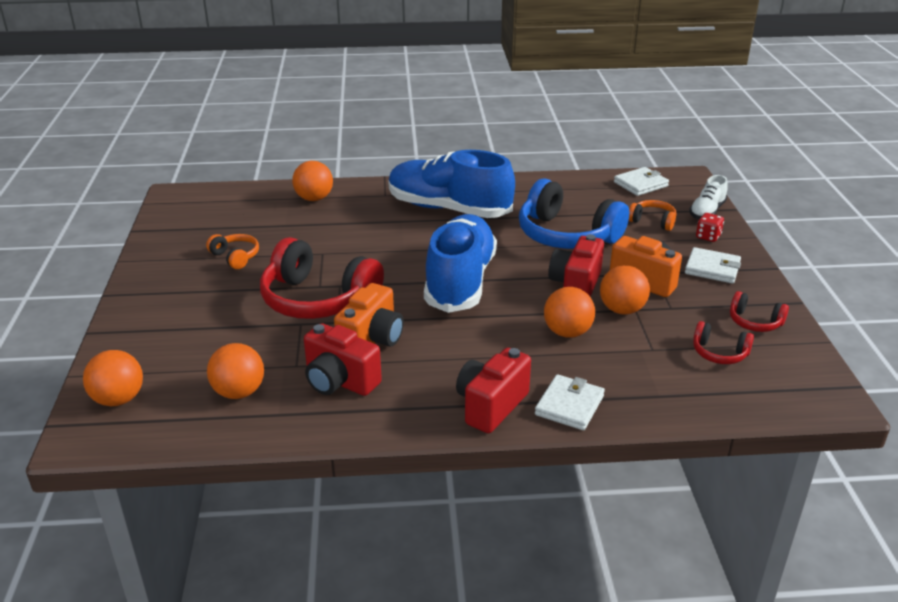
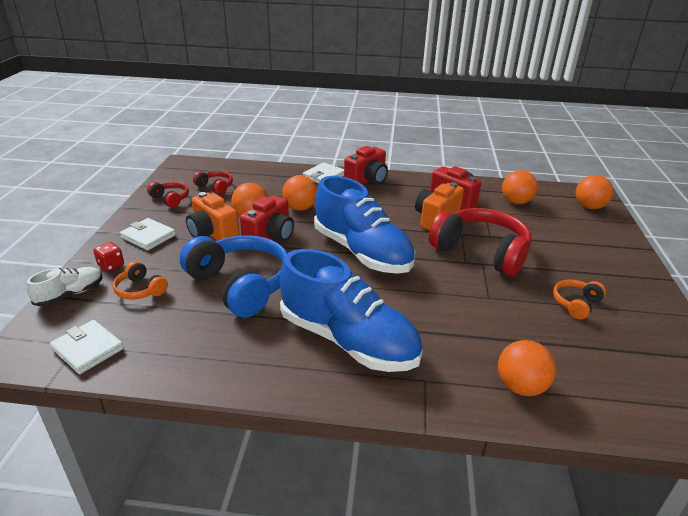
camera: 170 degrees left, 0 degrees up
orange headphones [206,234,259,269] -> orange headphones turned 75 degrees clockwise [553,279,606,320]
blue shoe [424,214,497,313] -> blue shoe turned 60 degrees counterclockwise [314,176,415,274]
white wallet [614,167,669,196] -> white wallet turned 60 degrees clockwise [50,320,124,374]

